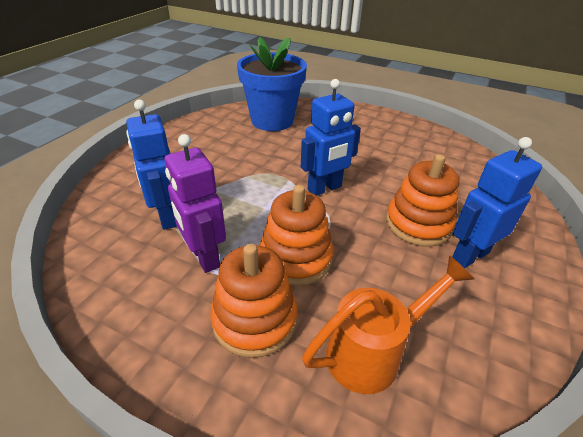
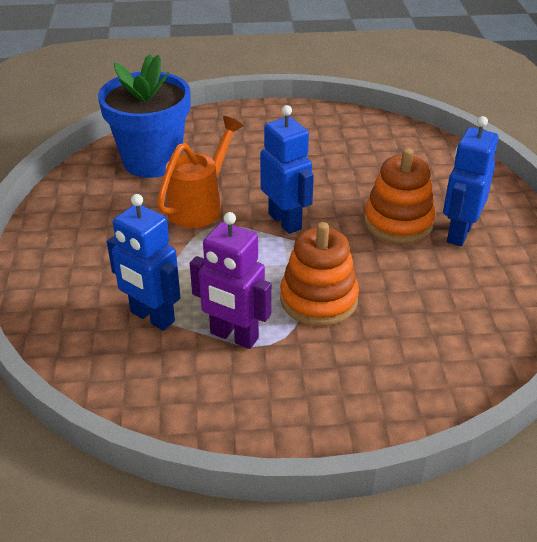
camera: 30 degrees left, 0 degrees up
orange stacking toy [210,244,298,358] -> none
blue robot [301,79,361,196] -> blue robot turned 60 degrees counterclockwise [260,105,314,234]
orange watering can [302,255,474,394] -> orange watering can moved to [157,116,244,228]

